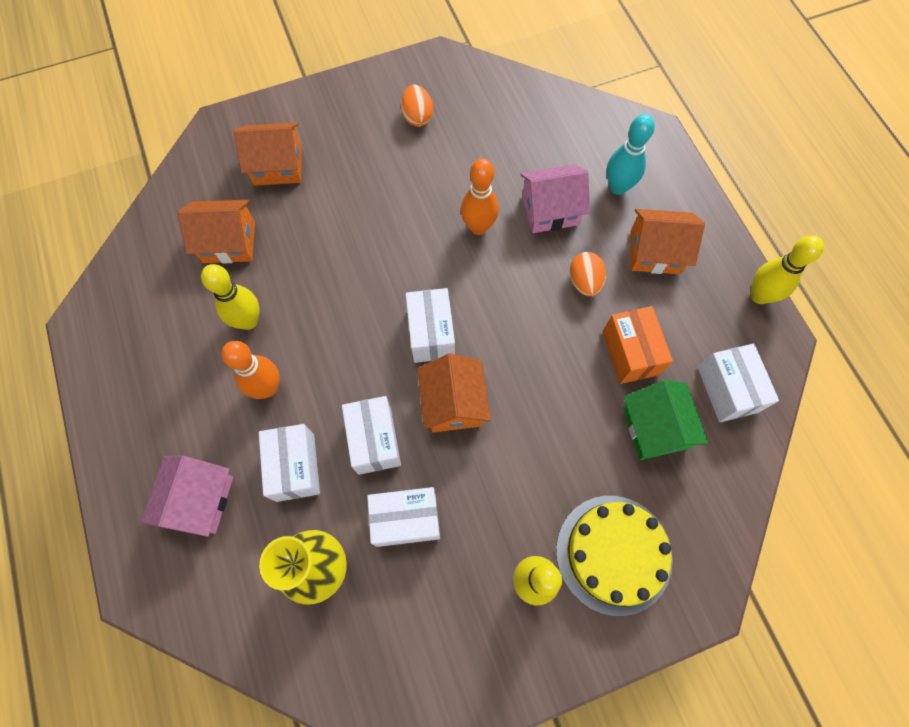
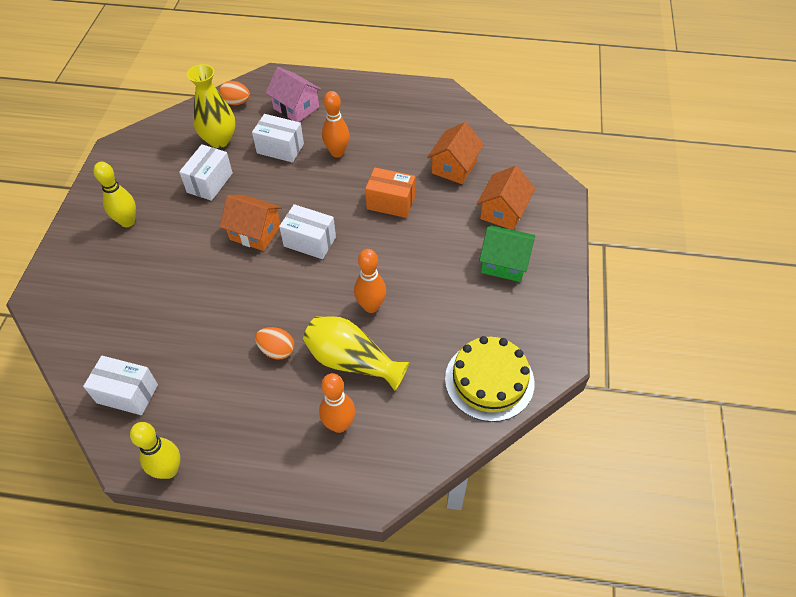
camera: 120 degrees right, 15 degrees down
yellow bowling pin [201,264,260,330] -> none
white box [342,396,401,475] -> none
orange egg [401,84,433,127] -> orange egg moved to [219,81,250,105]
pink house [520,164,590,233] -> yellow vase [303,316,410,391]
yellow cake [556,496,673,616] -> yellow cake moved to [445,336,535,422]
orange box [602,306,673,384] -> orange box moved to [365,168,415,218]
turquoise bowling pin [607,114,655,195] -> orange bowling pin [319,373,355,433]
green house [623,380,709,460] -> green house moved to [479,225,535,282]
orange house [630,209,705,274] -> none

